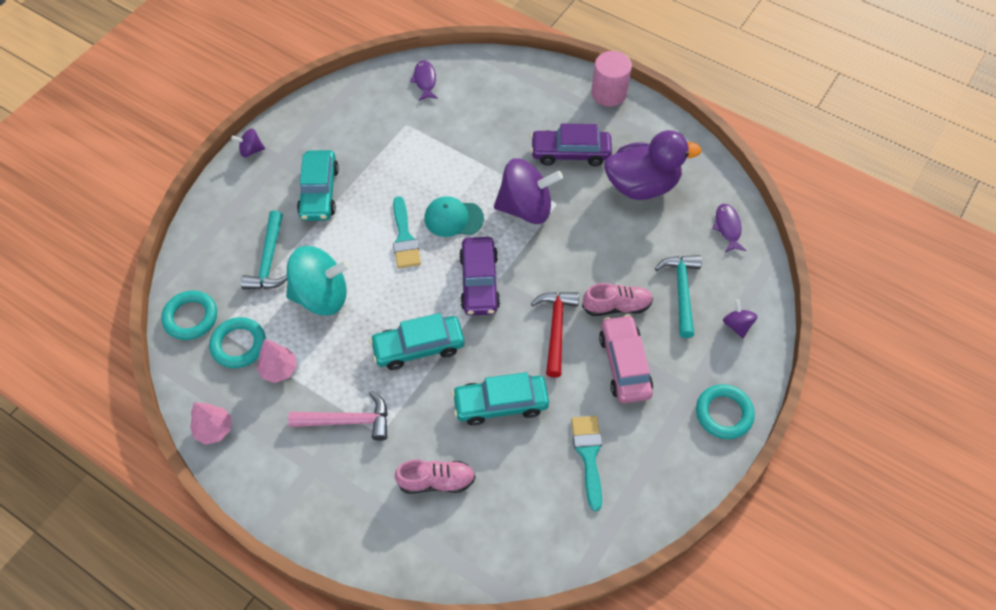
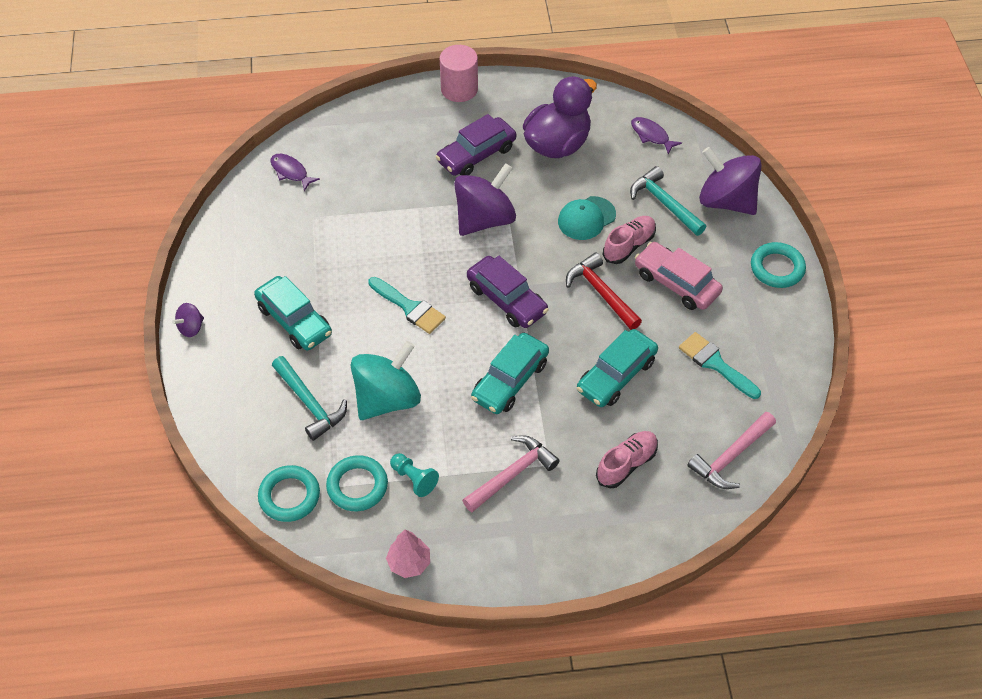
camera: 40 degrees left, 5 degrees down
pink tree [257,339,297,383] -> turquoise pawn [390,453,439,497]
turquoise cap [424,196,484,237] -> turquoise cap moved to [558,196,616,240]
purple spinning top [723,300,758,338] -> purple spinning top [699,147,762,215], size x2.22
none -> pink hammer [687,412,776,489]

